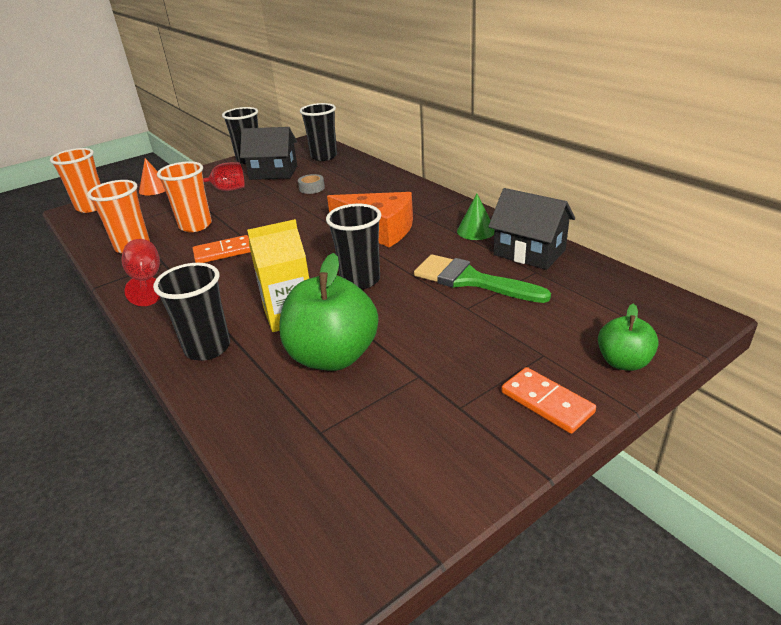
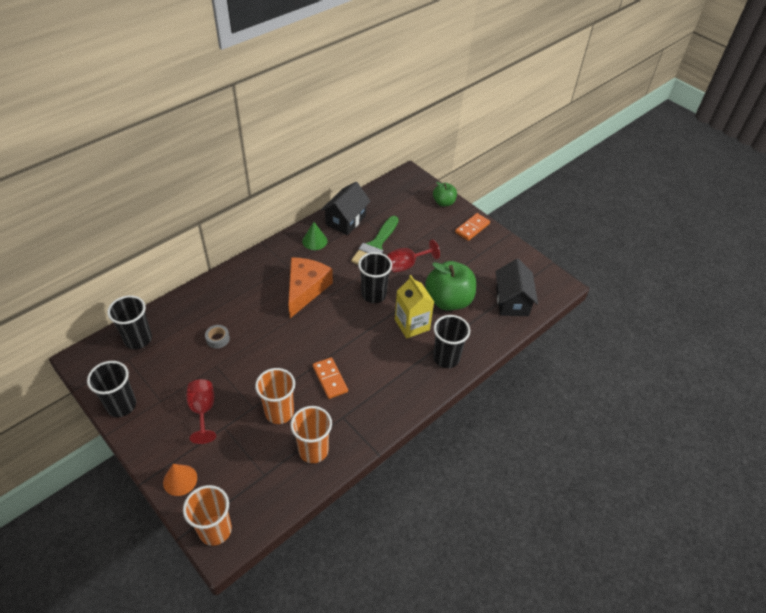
camera: 100 degrees left, 15 degrees up
red goblet [121,239,160,306] -> red goblet moved to [387,239,440,273]
black house [240,127,297,180] -> black house moved to [495,259,538,316]

